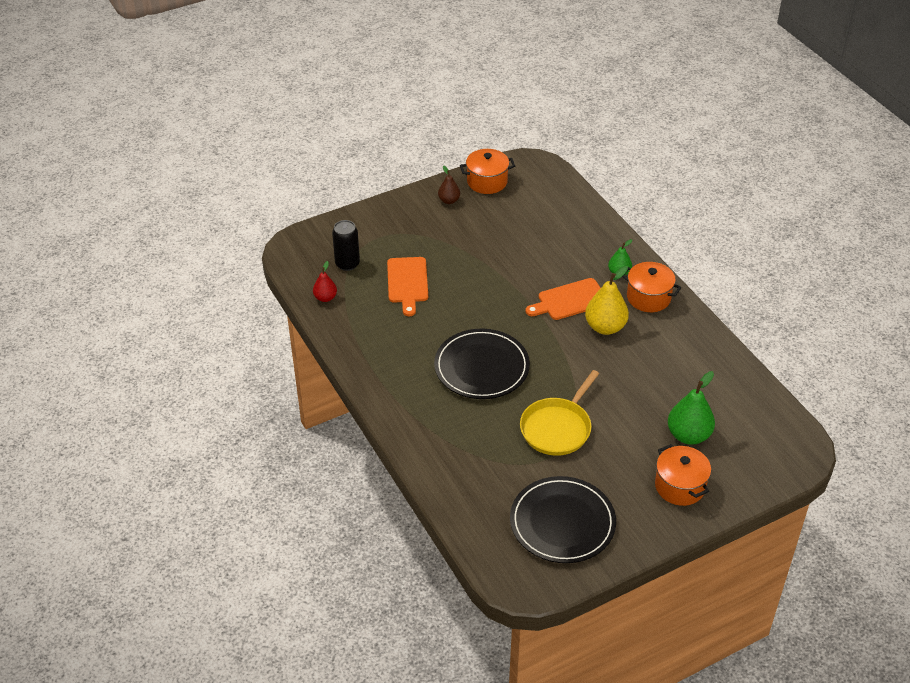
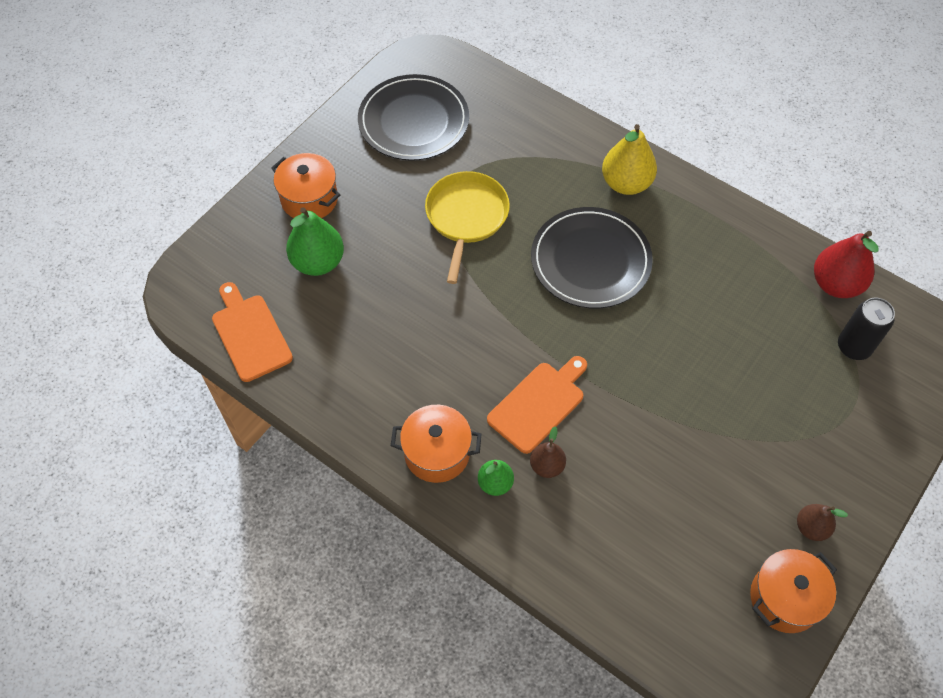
camera: 155 degrees right, 15 degrees up
red pear [313,261,337,302] -> red pear [814,231,879,298], size x1.74
orange cutting board [387,257,428,316] -> orange cutting board moved to [212,282,293,382]
yellow pear [585,266,629,335] -> yellow pear moved to [602,124,657,195]
none -> brown pear [530,426,566,478]

